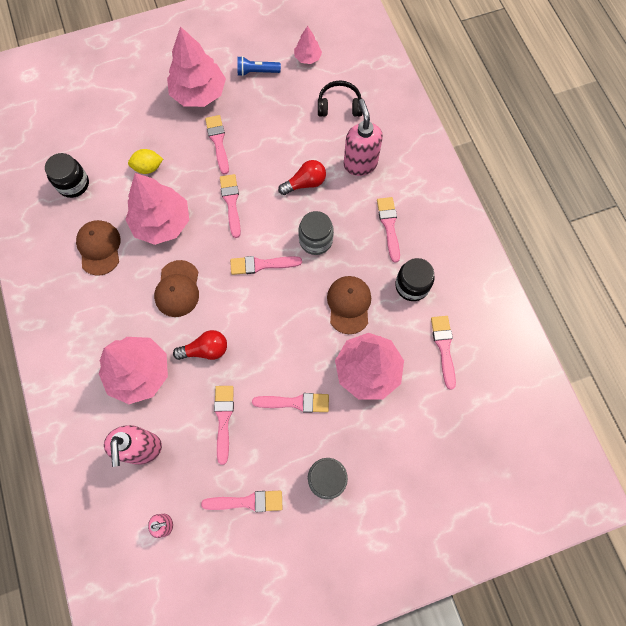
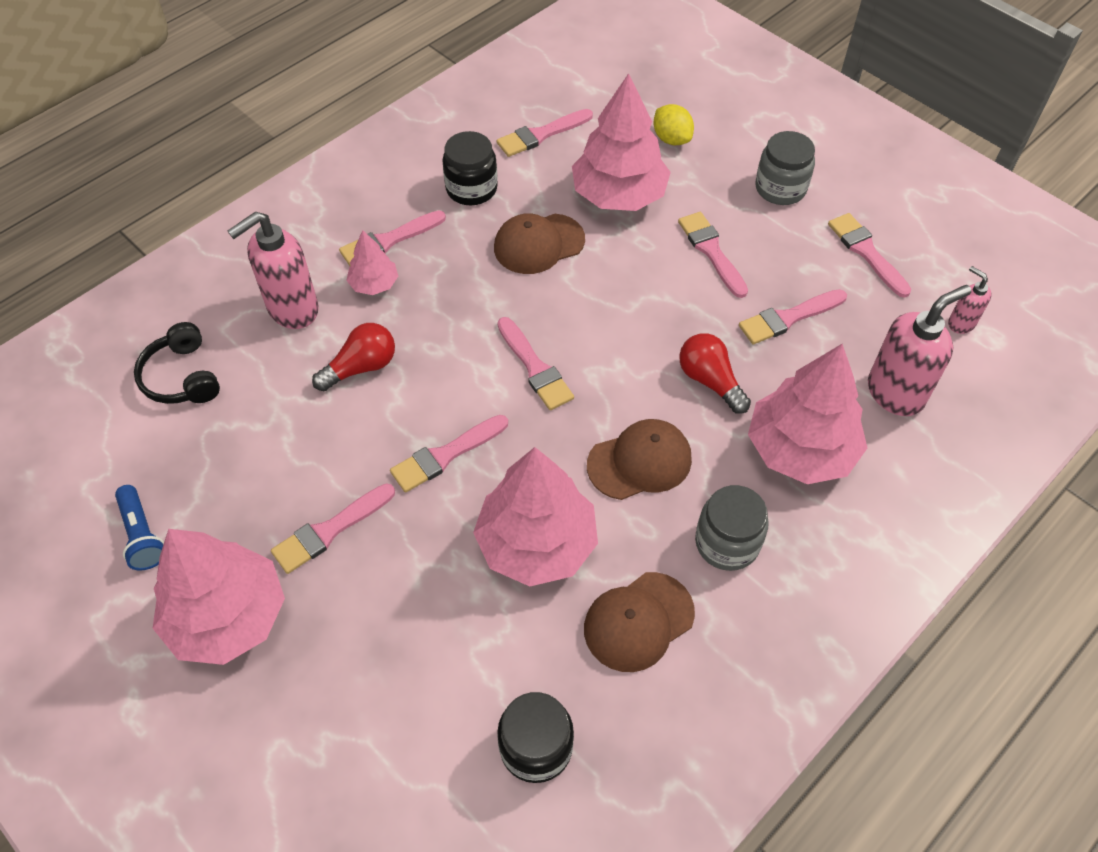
camera: 115 degrees left, 15 degrees down
yellow lemon [128,149,163,174] -> yellow lemon moved to [654,104,694,145]
red light bulb [278,160,326,195] -> red light bulb turned 105 degrees clockwise [312,323,395,391]
pink tree [294,26,322,64] -> pink tree moved to [346,230,398,295]
grey jar [298,211,334,255] -> grey jar moved to [695,485,768,571]

